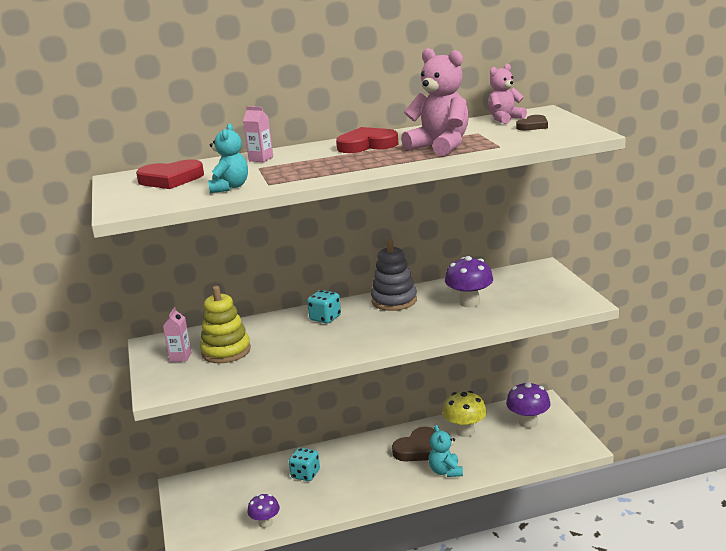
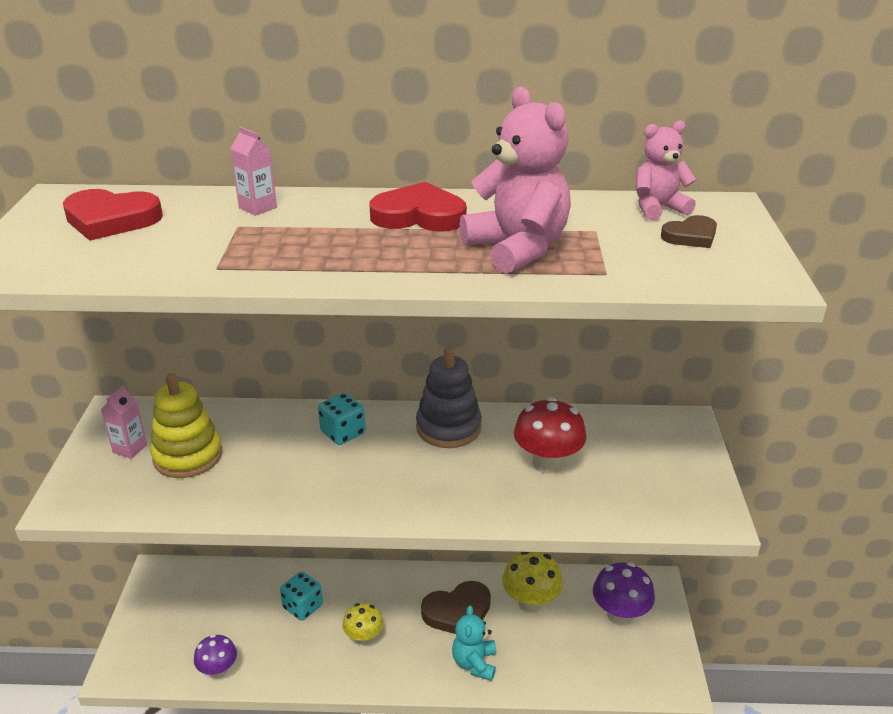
camera: 15 degrees right, 10 degrees up
turquoise teddy bear [208,124,248,193] -> none
purple mushroom [445,256,493,307] -> red mushroom [514,397,586,474]
none -> yellow mushroom [342,603,383,645]

